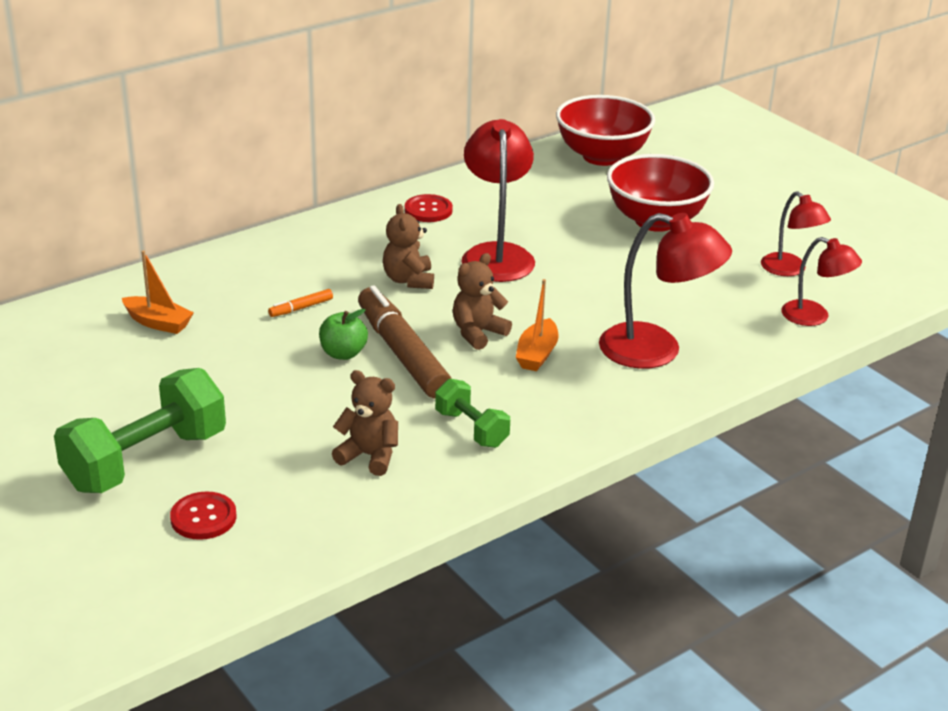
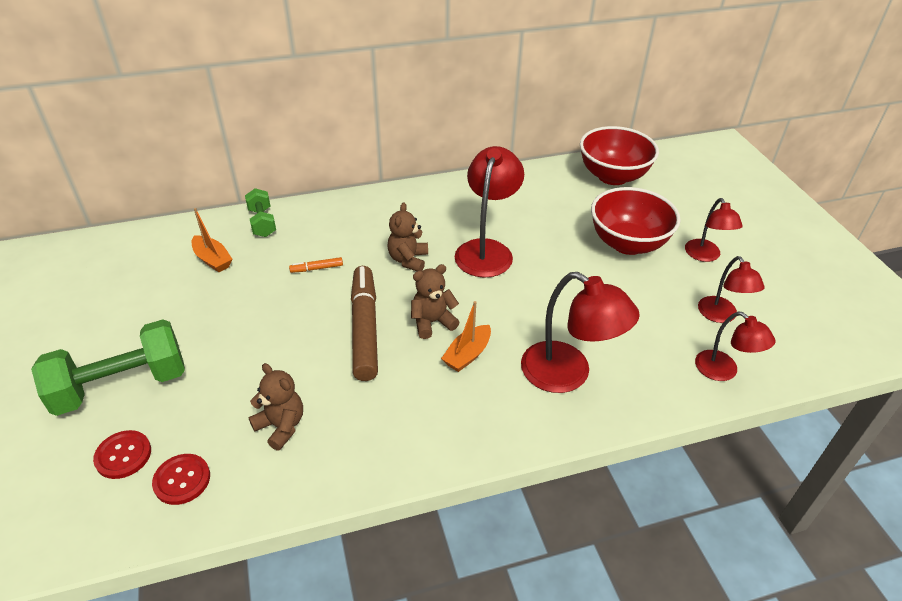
camera: 20 degrees right, 10 degrees up
green apple [319,309,368,360] -> none
red button [404,194,453,222] -> red button moved to [152,454,210,505]
green dumbbell [435,379,510,448] -> green dumbbell moved to [245,188,276,237]
none -> red lamp [685,198,743,262]

